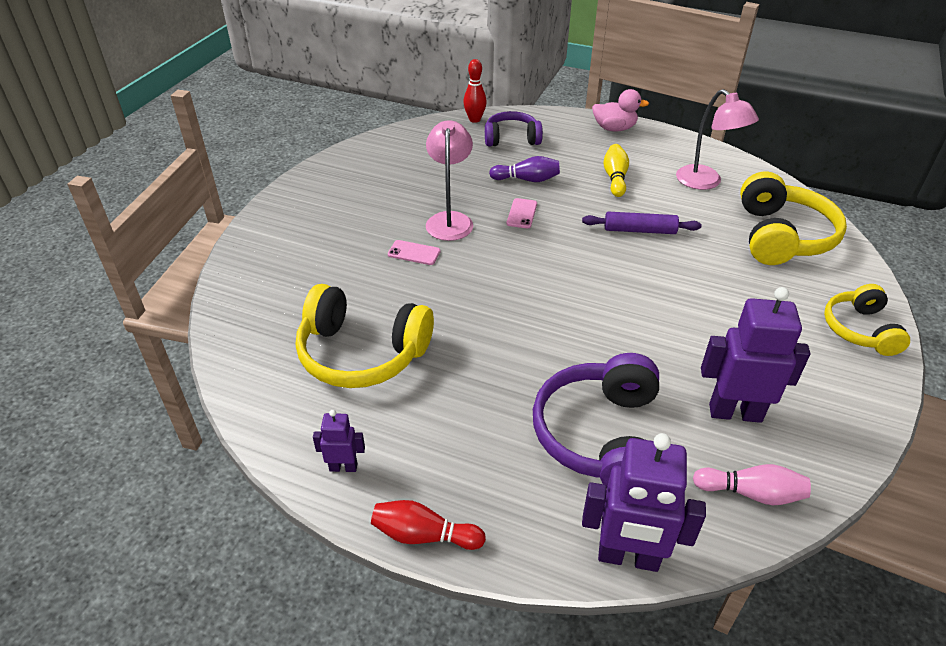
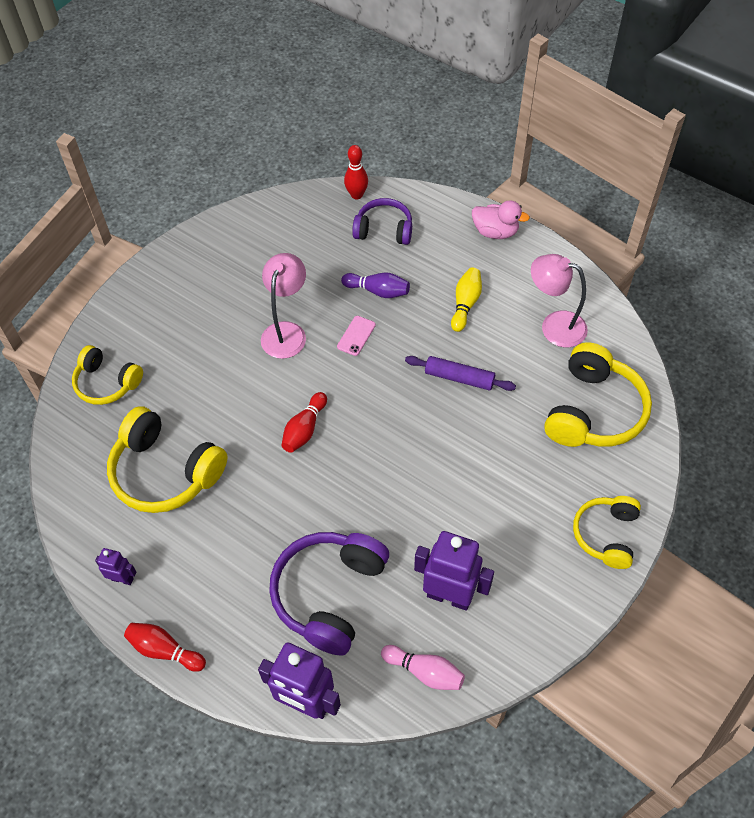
camera: 15 degrees right, 15 degrees up
pink phone [388,240,441,265] -> none
pink lamp [676,89,759,190] -> pink lamp turned 135 degrees clockwise [531,254,588,347]
none -> yellow headphones [72,345,143,405]
none -> red bowling pin [281,392,327,453]

